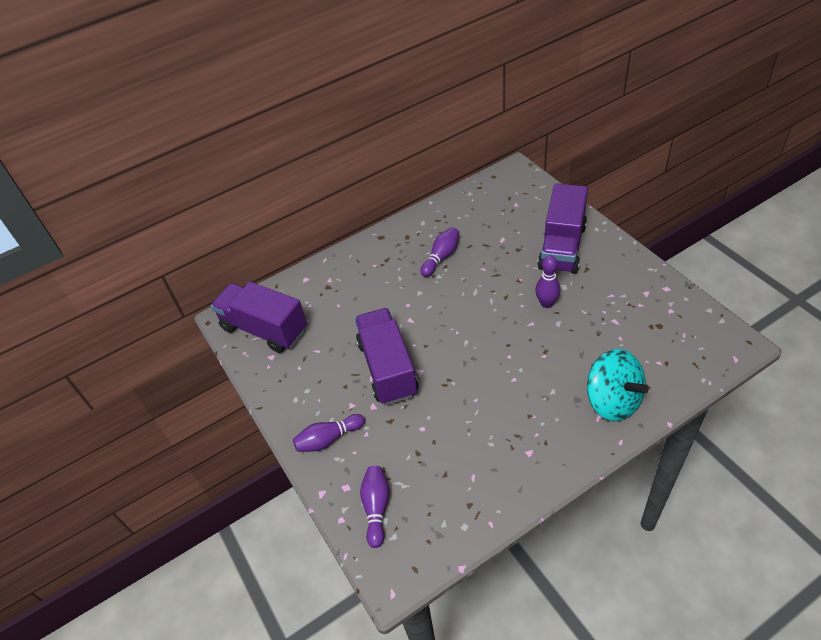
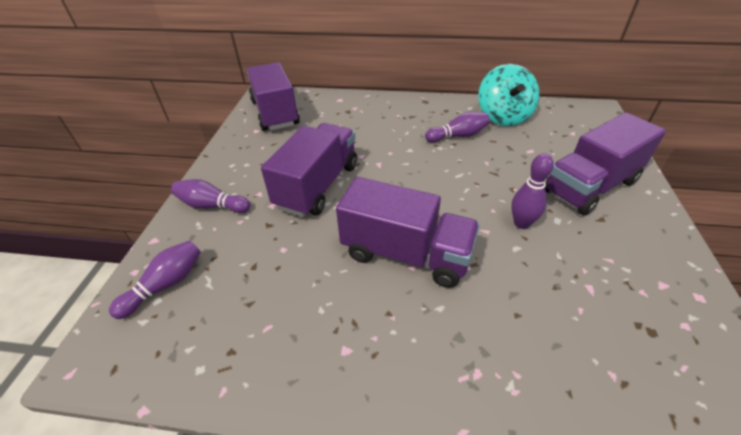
camera: 35 degrees right, 5 degrees down
turquoise spinning top [587,349,649,421] -> turquoise spinning top moved to [478,64,540,126]
none -> purple truck [336,177,480,288]

